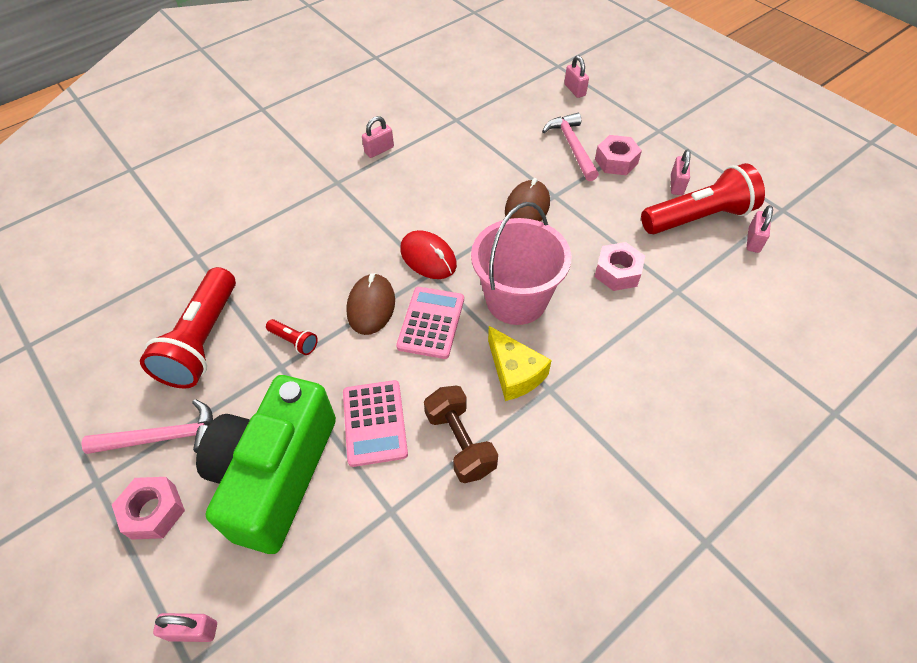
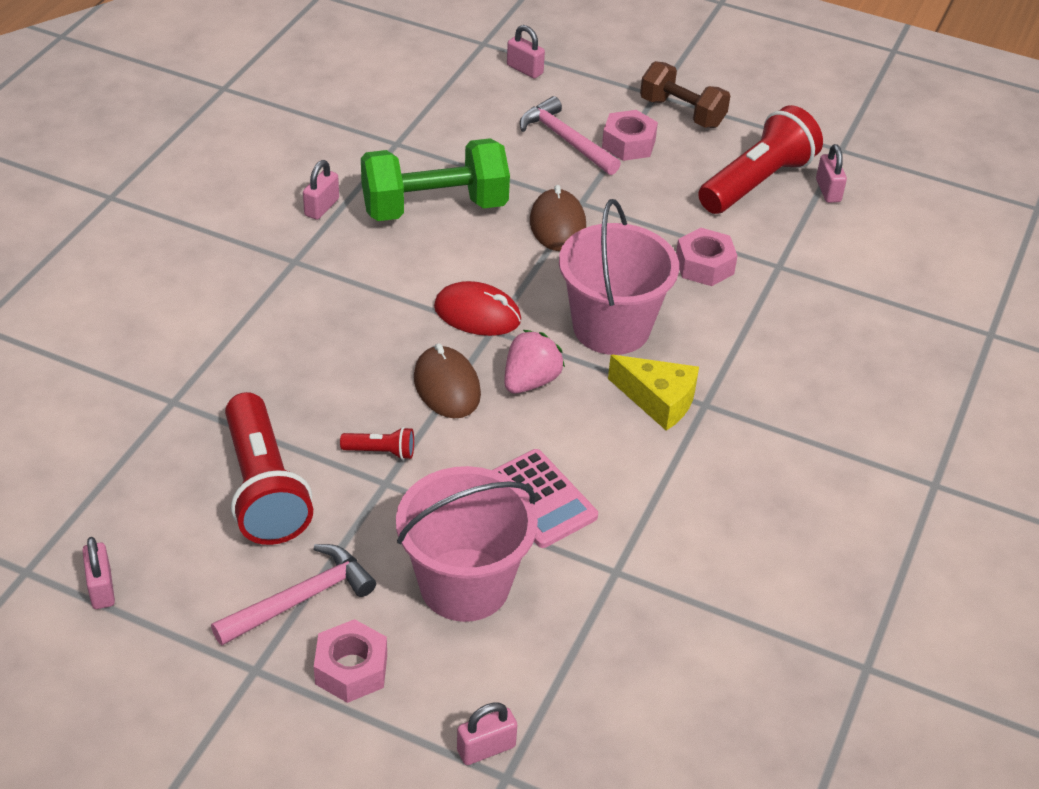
camera: 30 degrees left, 10 degrees down
green camera [196,375,336,554] -> pink bucket [396,466,538,622]
pink calculator [396,287,464,359] -> pink strawberry [504,330,565,393]
brown dumbbell [424,386,498,483] -> brown dumbbell moved to [640,61,730,128]
pink padlock [671,149,691,195] -> pink padlock moved to [82,537,115,609]
none -> green dumbbell [361,138,510,221]

